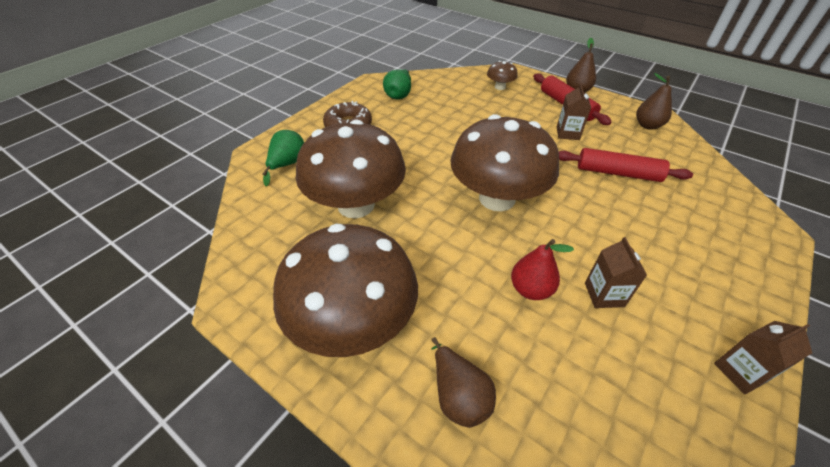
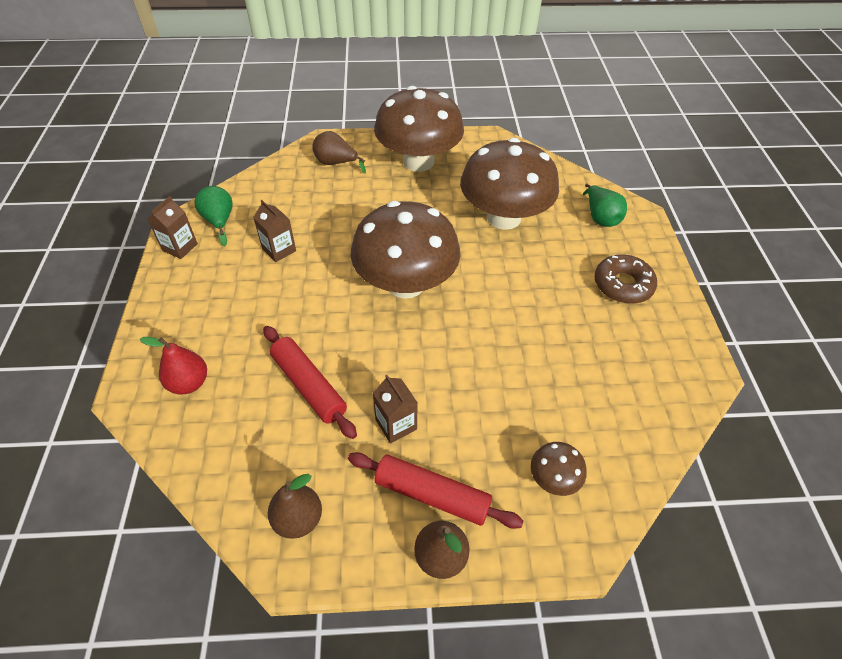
camera: 140 degrees right, 5 degrees up
green pear [383,70,411,99] -> green pear moved to [194,186,233,247]
red pear [511,239,574,300] -> red pear moved to [140,337,207,394]
red rolling pin [559,148,693,182] -> red rolling pin turned 75 degrees clockwise [263,326,357,439]

